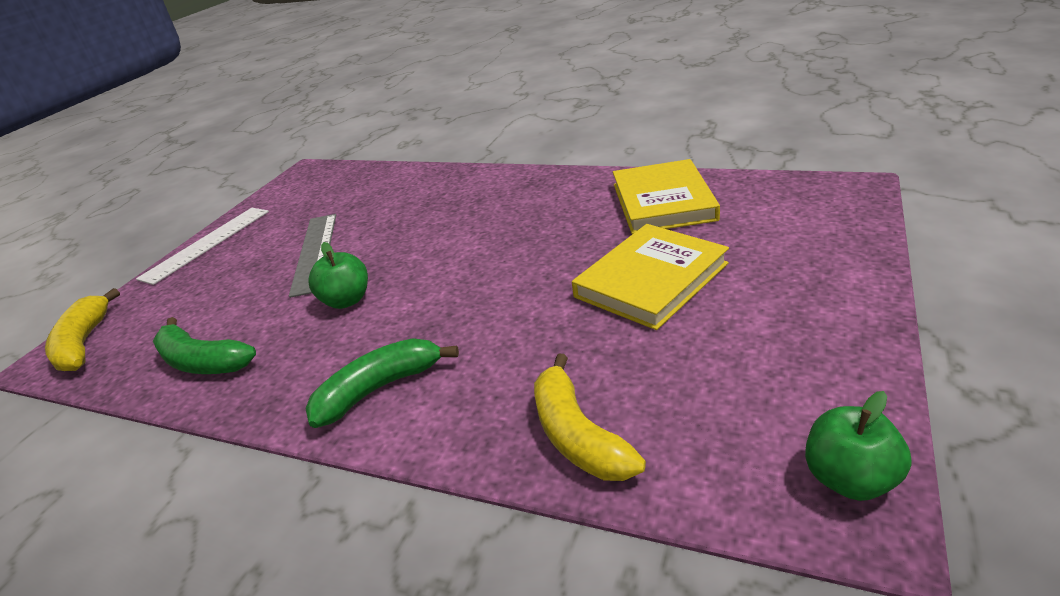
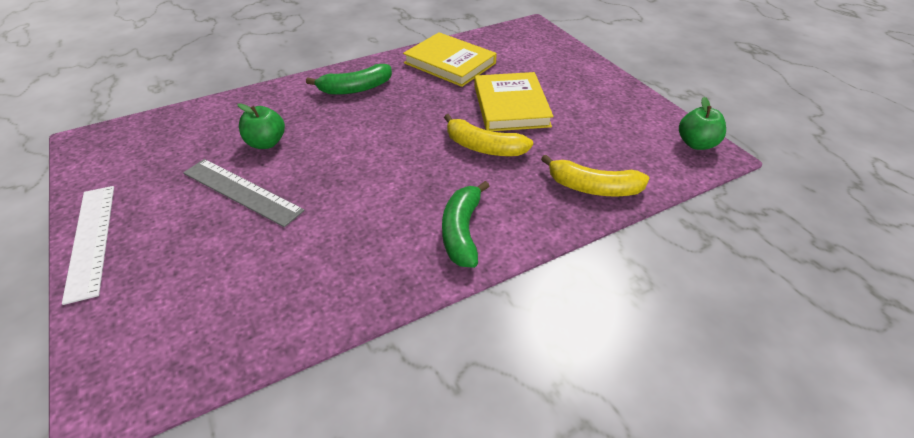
camera: 55 degrees left, 10 degrees up
yellow banana [45,288,120,371] -> yellow banana moved to [444,114,533,156]
green banana [153,317,256,374] -> green banana moved to [306,64,392,95]
green apple [308,242,368,309] -> green apple moved to [237,103,285,149]

